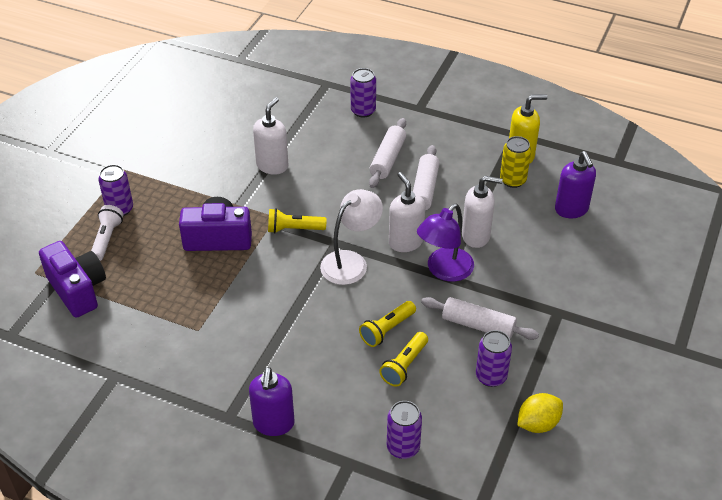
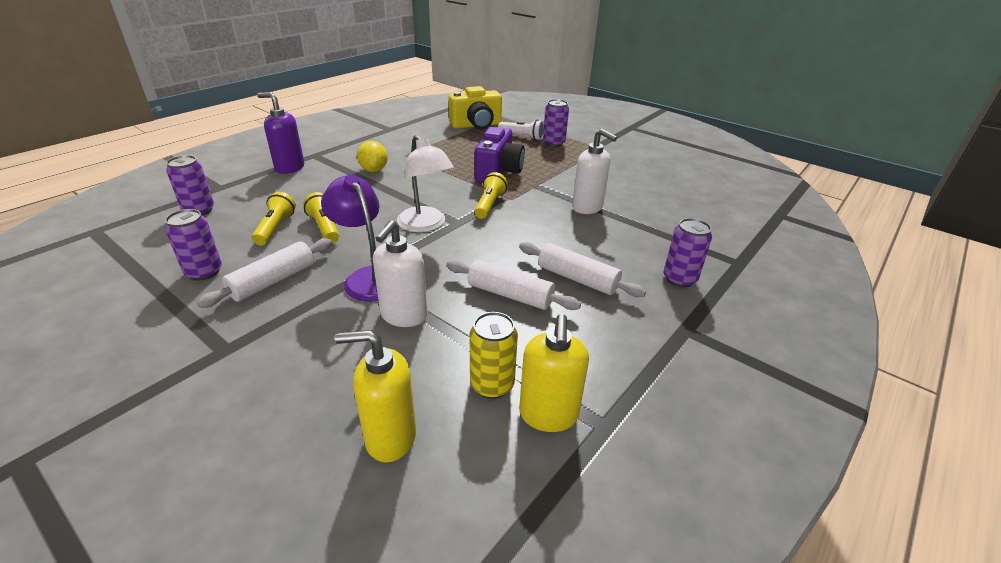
camera: 105 degrees right, 10 degrees down
purple camera [39,241,106,318] -> yellow camera [449,86,502,129]
yellow flashlight [379,332,428,387] -> yellow flashlight turned 45 degrees clockwise [252,192,296,245]
white soap dispenser [389,172,425,252] -> none
yellow lemon [517,393,563,433] -> yellow lemon moved to [357,141,388,172]
purple soap dispenser [555,151,596,218] -> yellow soap dispenser [335,330,416,462]

